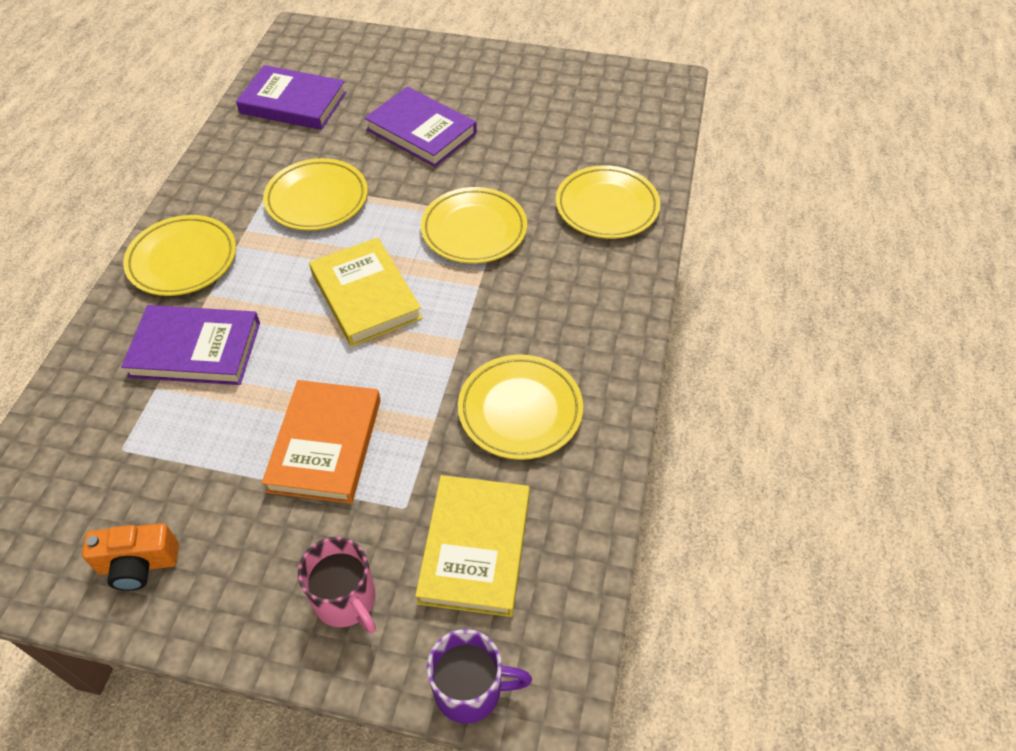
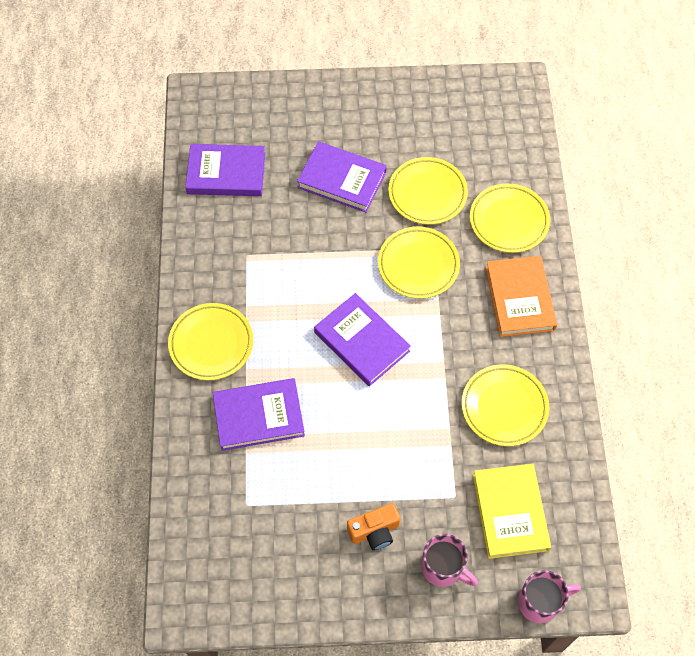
camera: 15 degrees left, 10 degrees up
orange camera [82,523,179,591] -> orange camera moved to [347,503,401,550]
orange book [262,380,381,504] -> orange book moved to [486,256,557,337]
yellow plate [263,158,368,231] -> yellow plate moved to [388,157,468,225]
yellow book [309,237,422,347] -> purple book [314,293,411,386]
purple mug [427,629,532,724] -> pink mug [518,570,581,623]

